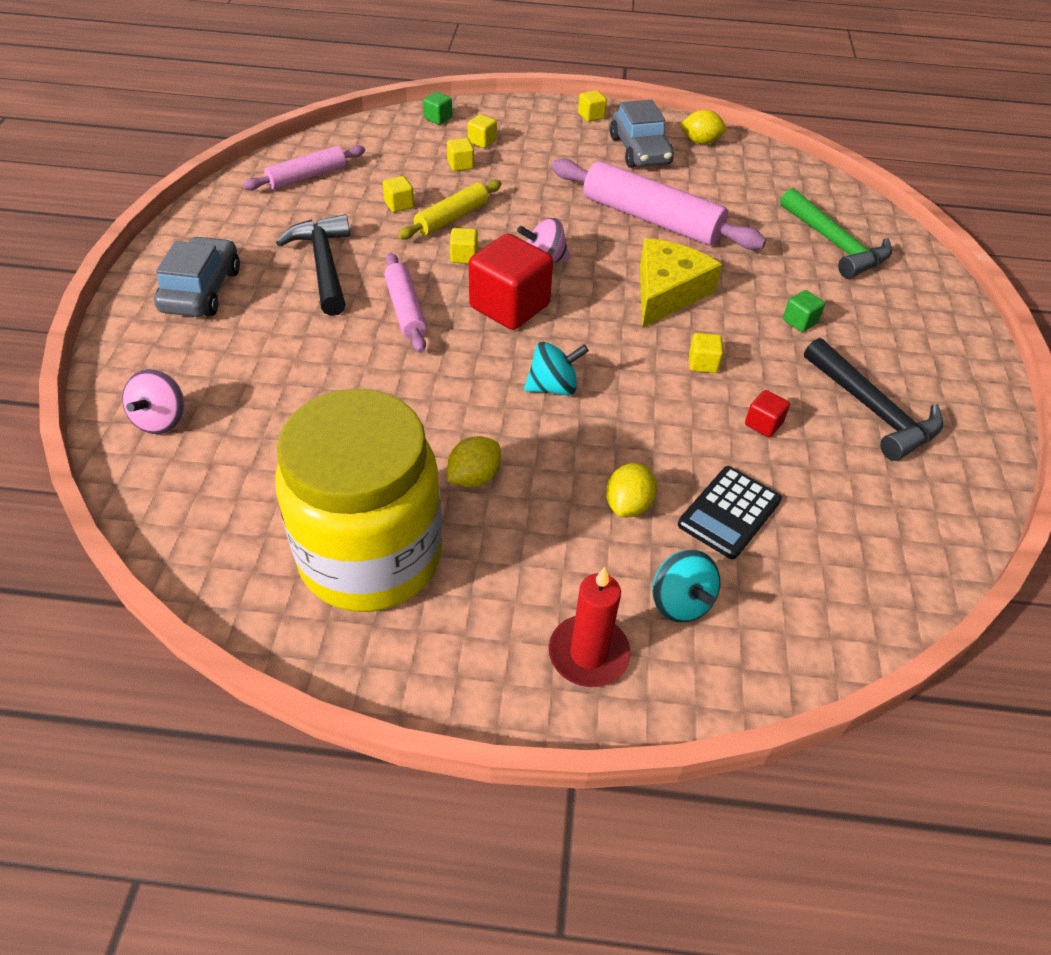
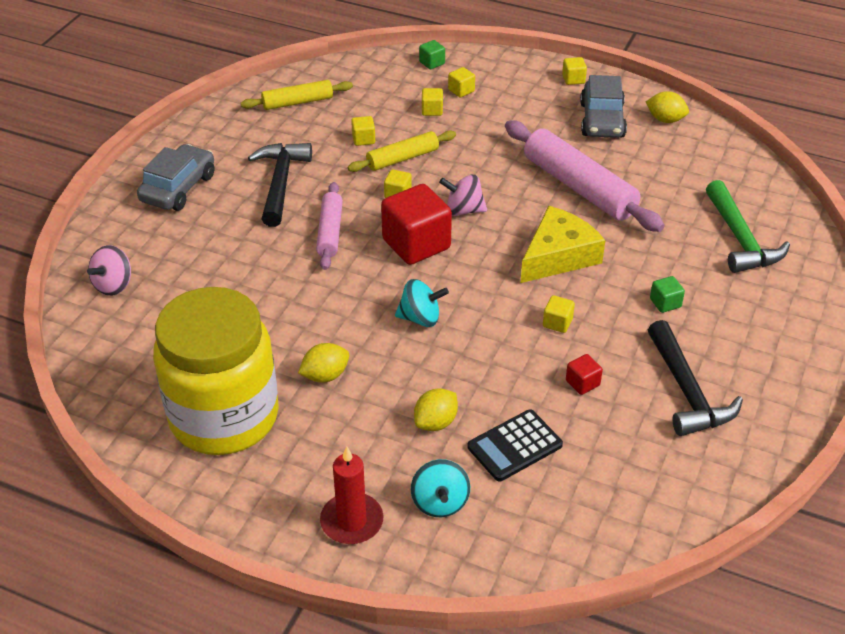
camera: 20 degrees right, 5 degrees down
pink rolling pin [243,145,365,190] -> yellow rolling pin [241,80,353,110]

